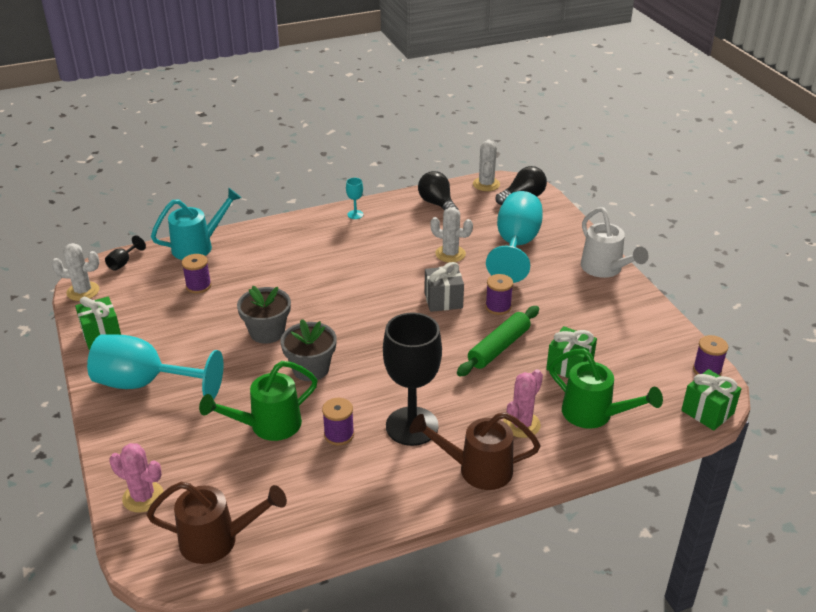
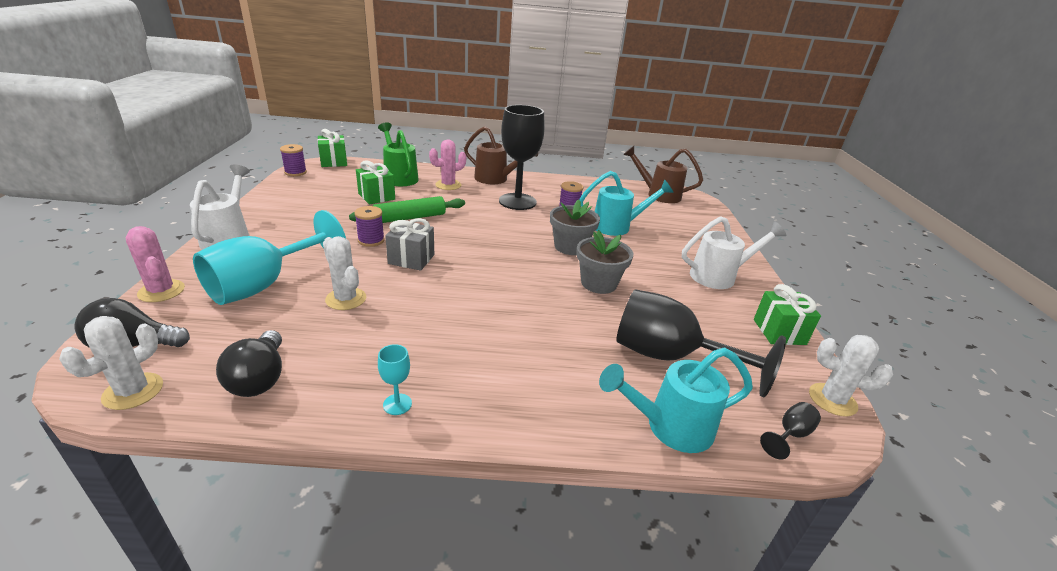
camera: 160 degrees left, 5 degrees down
turquoise goblet [87,334,223,400] -> white watering can [682,216,786,289]
pink cactus [109,443,164,513] -> pink cactus moved to [126,226,185,302]
purple spool [182,254,211,293] -> black goblet [616,289,786,397]
green watering can [199,361,318,441] -> turquoise watering can [579,171,674,236]

